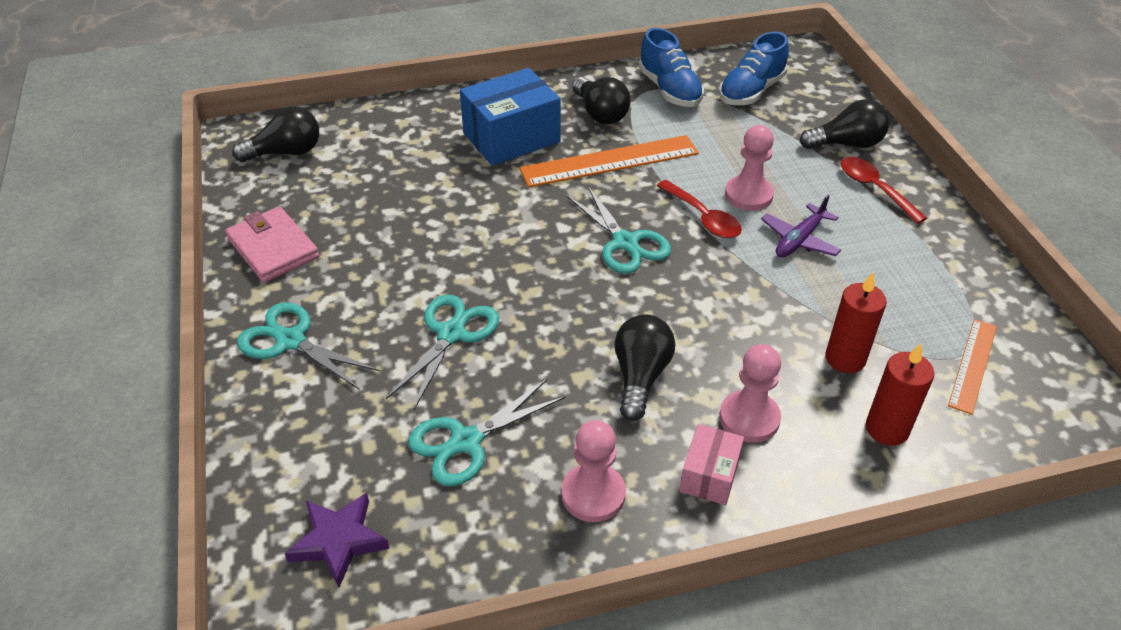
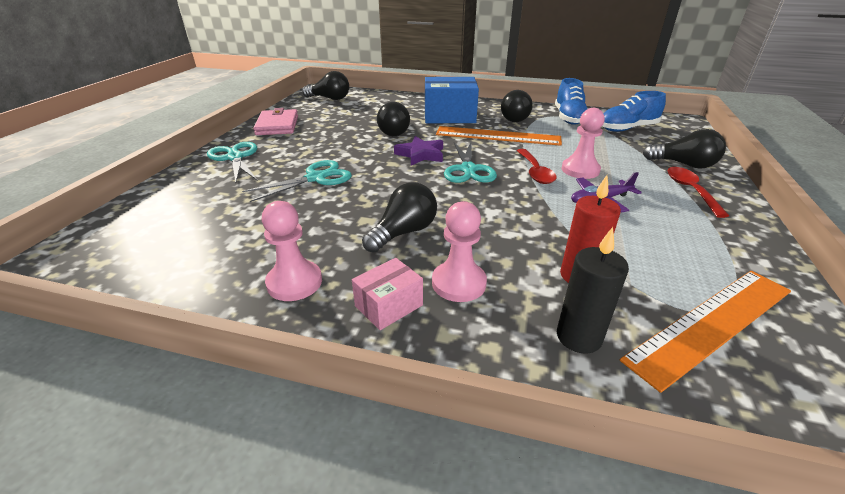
camera: 30 degrees right, 10 degrees down
purple star [284,493,390,587] -> purple star moved to [394,136,443,166]
turquoise scissors [408,379,566,486] -> none
red candle [866,343,934,446] -> black candle [557,227,629,354]
orange ruler [948,319,997,415] -> orange ruler [620,271,791,393], size x1.71
none -> black light bulb [377,102,410,136]

